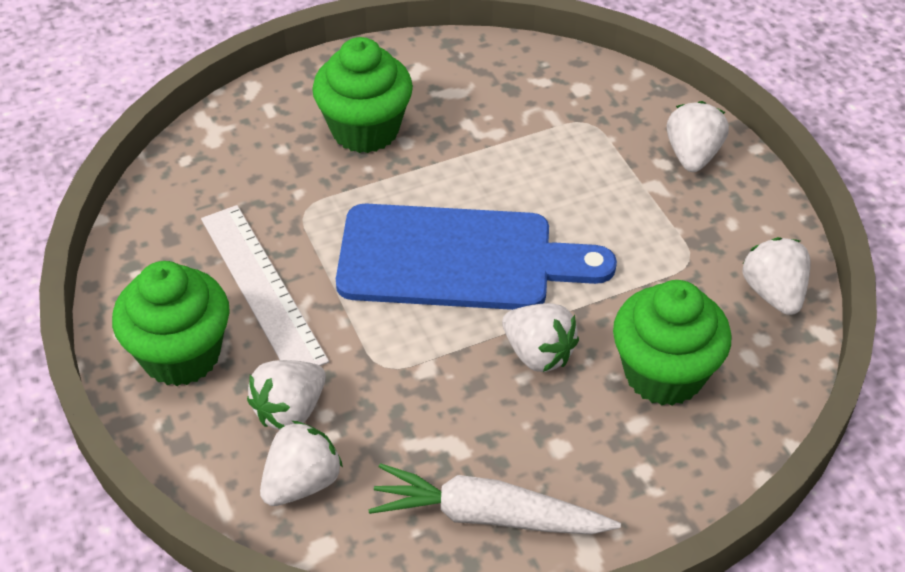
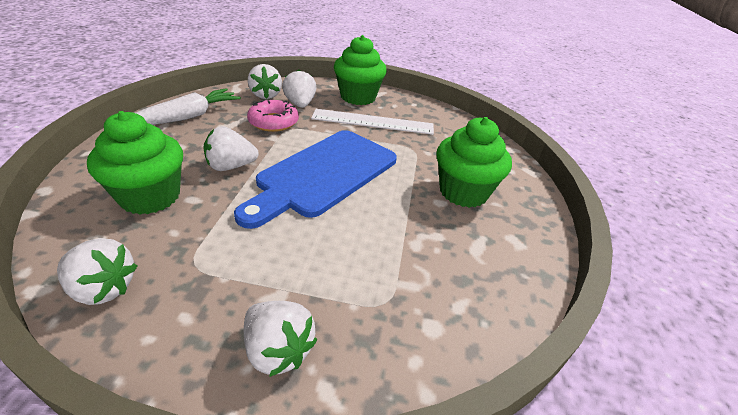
camera: 120 degrees right, 10 degrees down
none -> pink donut [247,100,299,132]

